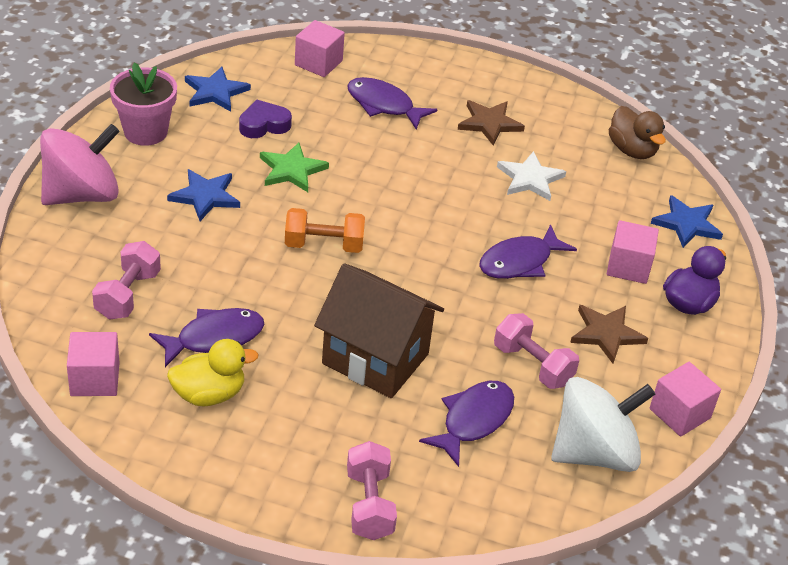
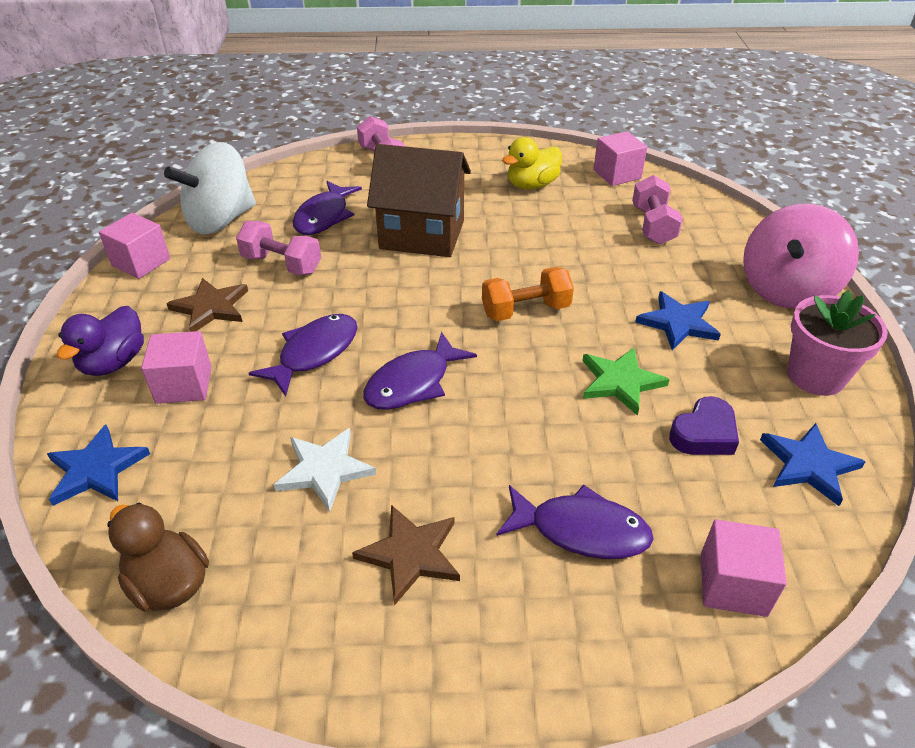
camera: 165 degrees right, 0 degrees up
purple fish [149,308,264,367] -> purple fish moved to [363,332,477,410]

